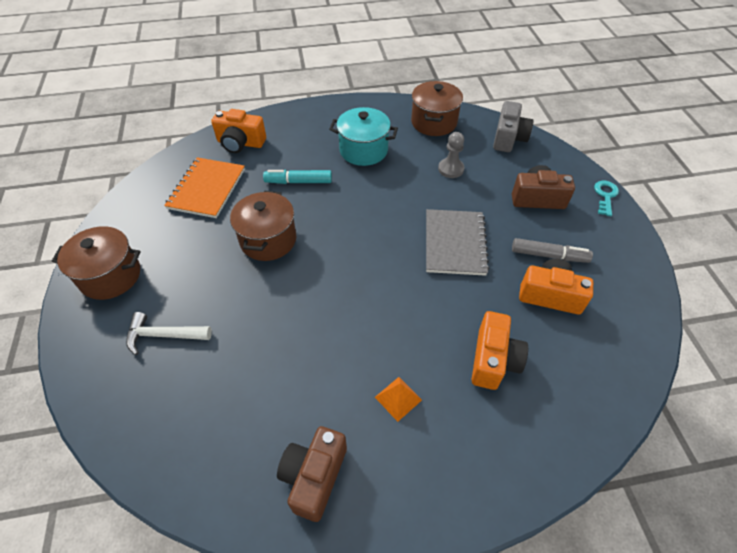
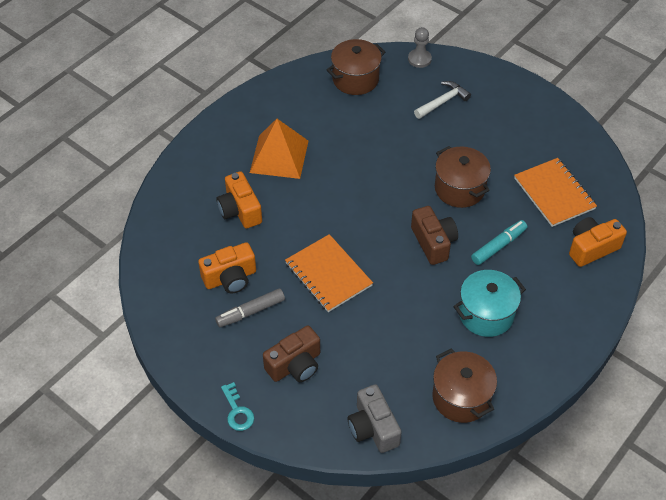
camera: 140 degrees right, 0 degrees up
brown pot [52,226,141,300] -> brown pot moved to [326,39,386,95]
brown camera [277,426,347,522] -> brown camera moved to [411,206,458,265]
orange pyramid [375,377,422,422] -> orange pyramid [250,119,308,179], size x2.14
grey notebook [426,209,490,276] -> orange notebook [285,234,373,312]
grey pawn [438,132,464,178] -> grey pawn moved to [408,27,432,68]

